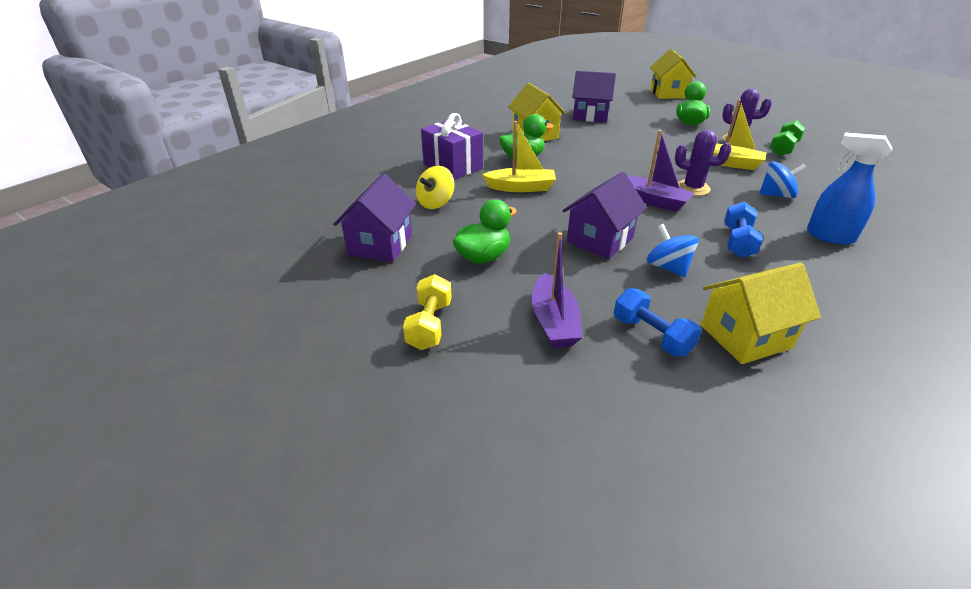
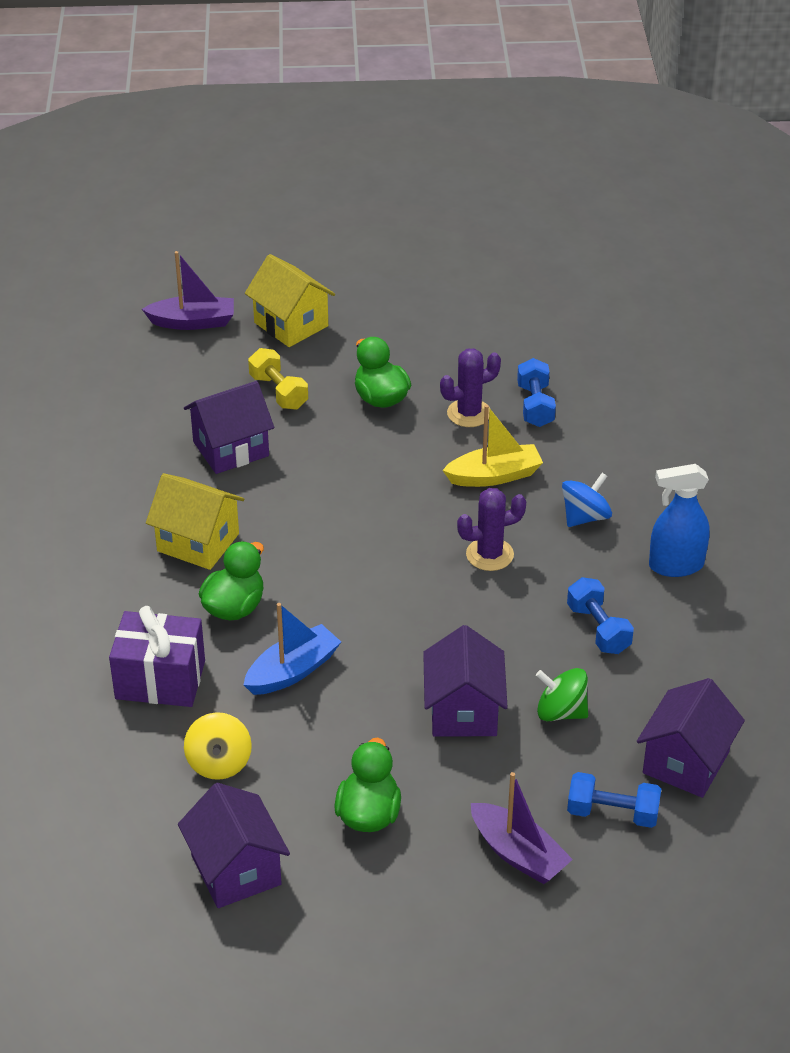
camera: 40 degrees left, 5 degrees up
yellow dumbbell [403,274,452,350] -> yellow dumbbell moved to [248,348,308,410]
yellow boat [482,121,556,192] -> blue boat [243,603,341,695]
purple boat [628,130,695,212] -> purple boat moved to [142,251,234,330]
blue spinning top [646,224,699,278] -> green spinning top [536,668,588,721]
yellow house [701,263,821,364] -> purple house [637,678,745,798]
green dumbbell [770,120,805,156] -> blue dumbbell [517,358,556,427]

